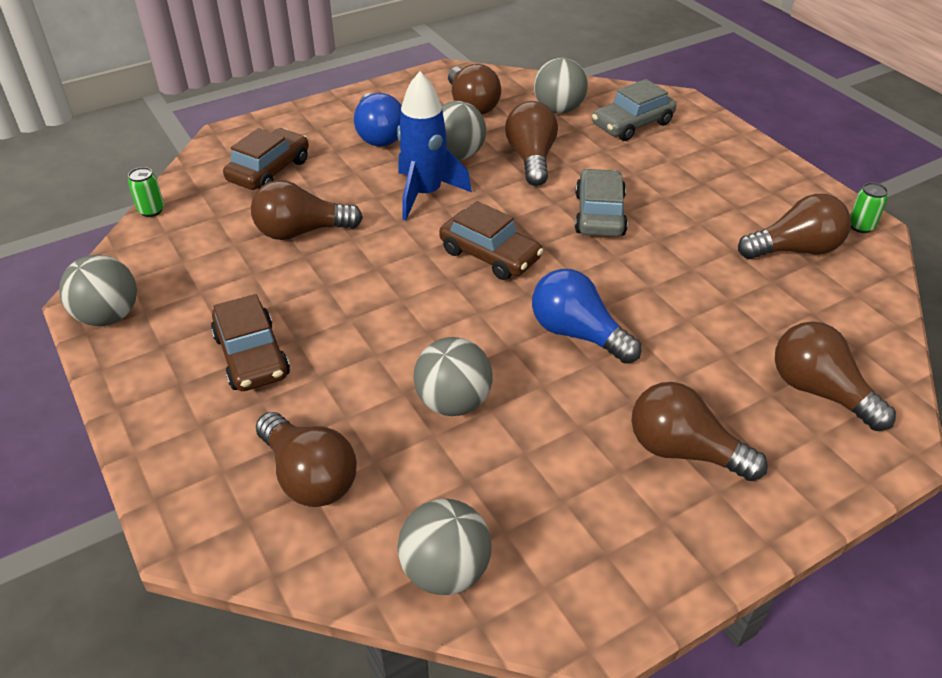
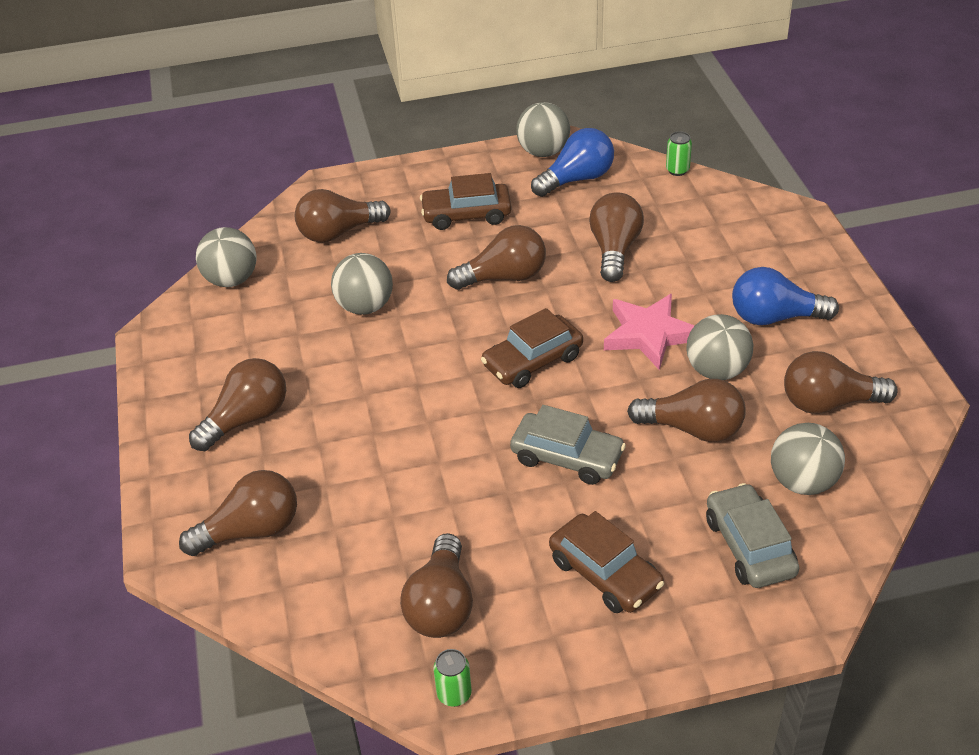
camera: 110 degrees right, 0 degrees up
brown car [223,128,309,190] -> brown car moved to [549,511,664,613]
blue rocket [397,71,472,220] -> pink star [604,294,695,370]
blue light bulb [532,269,641,364] -> blue light bulb moved to [531,128,614,197]
none -> brown light bulb [447,225,546,290]

